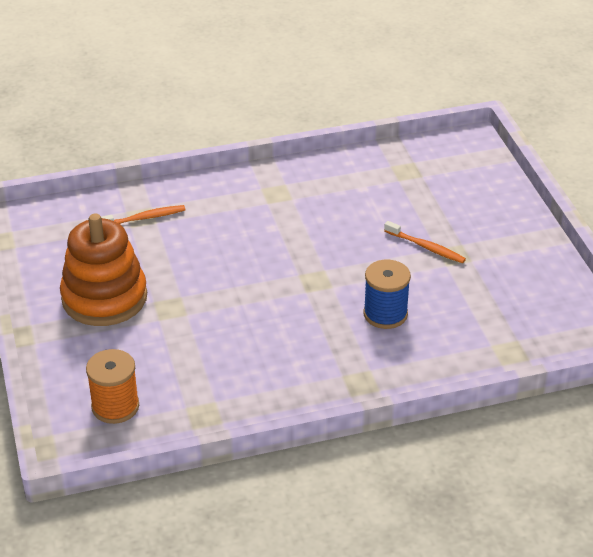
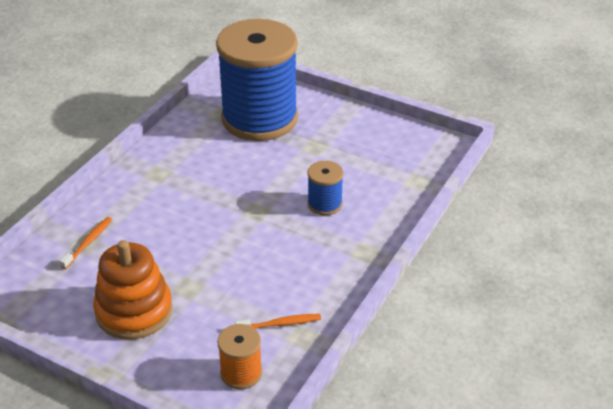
camera: 45 degrees left, 0 degrees up
orange toothbrush [384,221,466,263] -> orange toothbrush moved to [235,314,321,329]
none -> blue spool [216,19,298,141]

